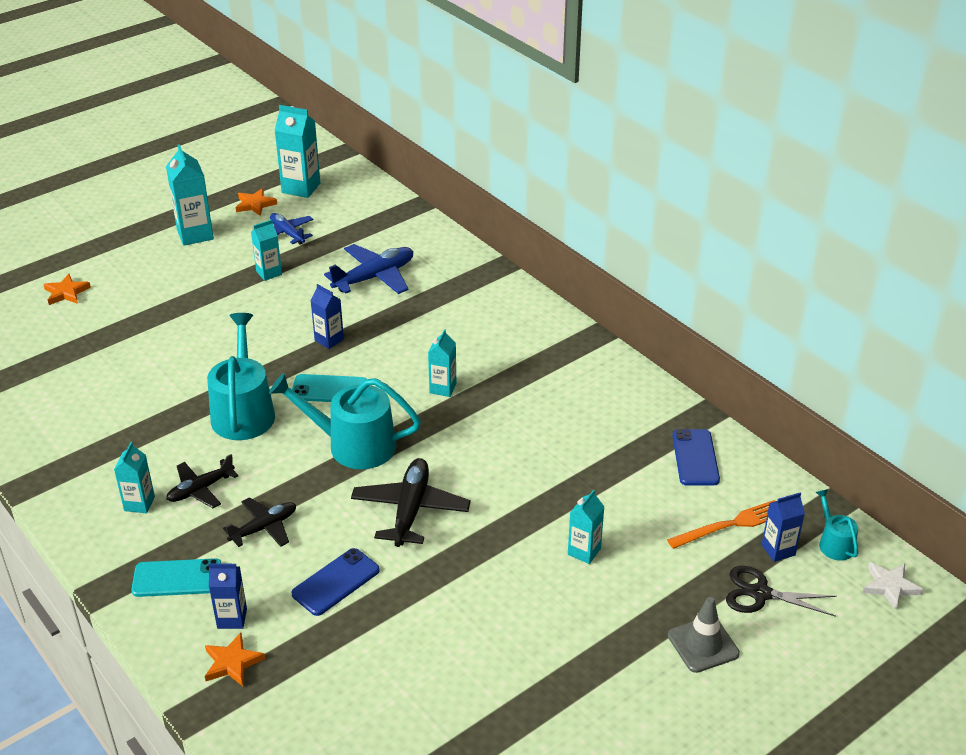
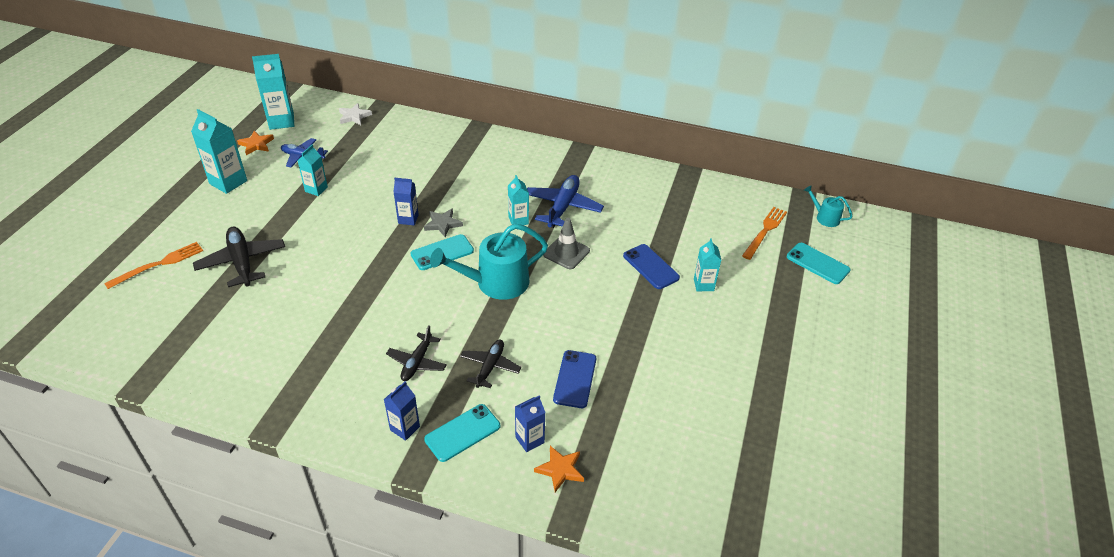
camera: 35 degrees left, 5 degrees up
orange star [43,274,91,305] -> orange fork [104,242,203,289]
turquoise carton [114,442,155,513] -> none
turquoise watering can [207,313,275,440] -> none
blue plane [324,244,413,294] -> blue plane moved to [527,175,604,228]
black plane [351,458,471,547] -> black plane moved to [193,227,285,287]
grey traffic cone [668,597,740,673] -> grey traffic cone moved to [543,218,590,269]
blue phone [672,429,720,486] -> blue phone moved to [623,244,680,289]
black scissors [726,566,837,617] -> turquoise phone [787,243,850,284]
blue carton [762,492,805,562] -> blue carton moved to [384,381,420,441]
white star [863,562,923,610] -> white star moved to [339,103,372,125]
none -> grey star [424,208,463,237]

